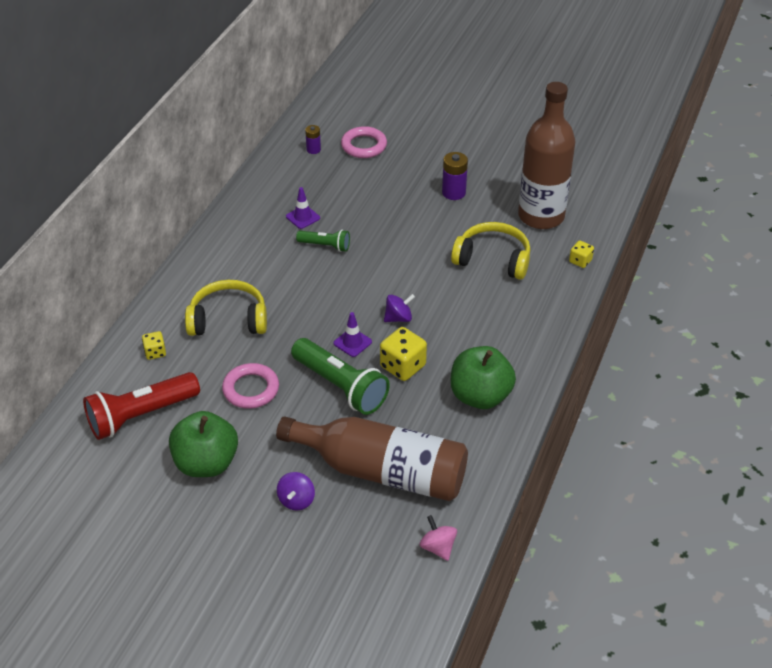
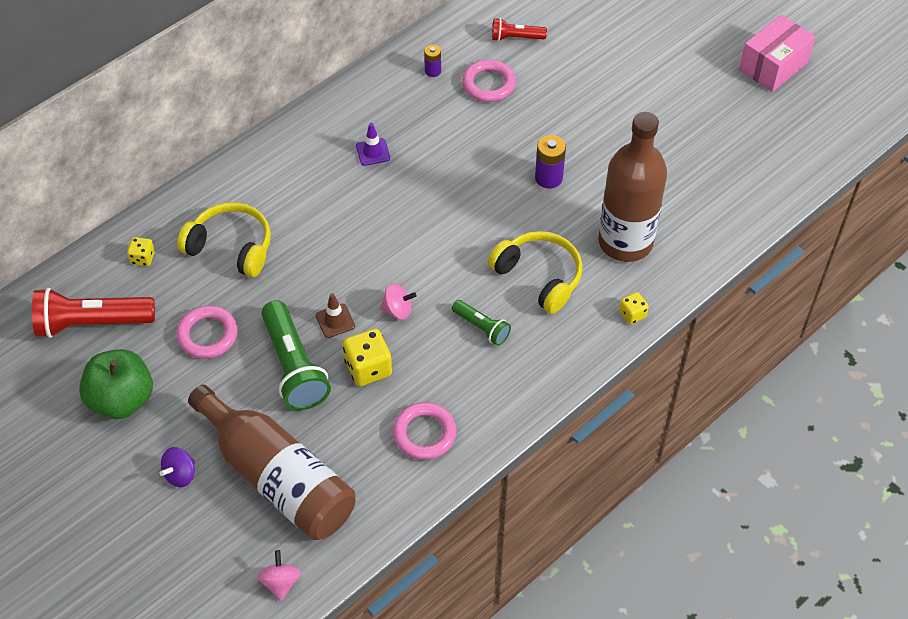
camera: 25 degrees right, 10 degrees up
green flashlight [296,230,350,252] -> green flashlight moved to [452,300,511,346]
purple traffic cone [334,312,372,357] -> brown traffic cone [315,293,355,338]
purple spinning top [384,294,415,322] -> pink spinning top [380,283,417,320]
green apple [451,346,516,409] -> pink ring [393,402,457,460]
none -> red flashlight [492,18,547,41]
none -> pink box [739,15,815,92]

